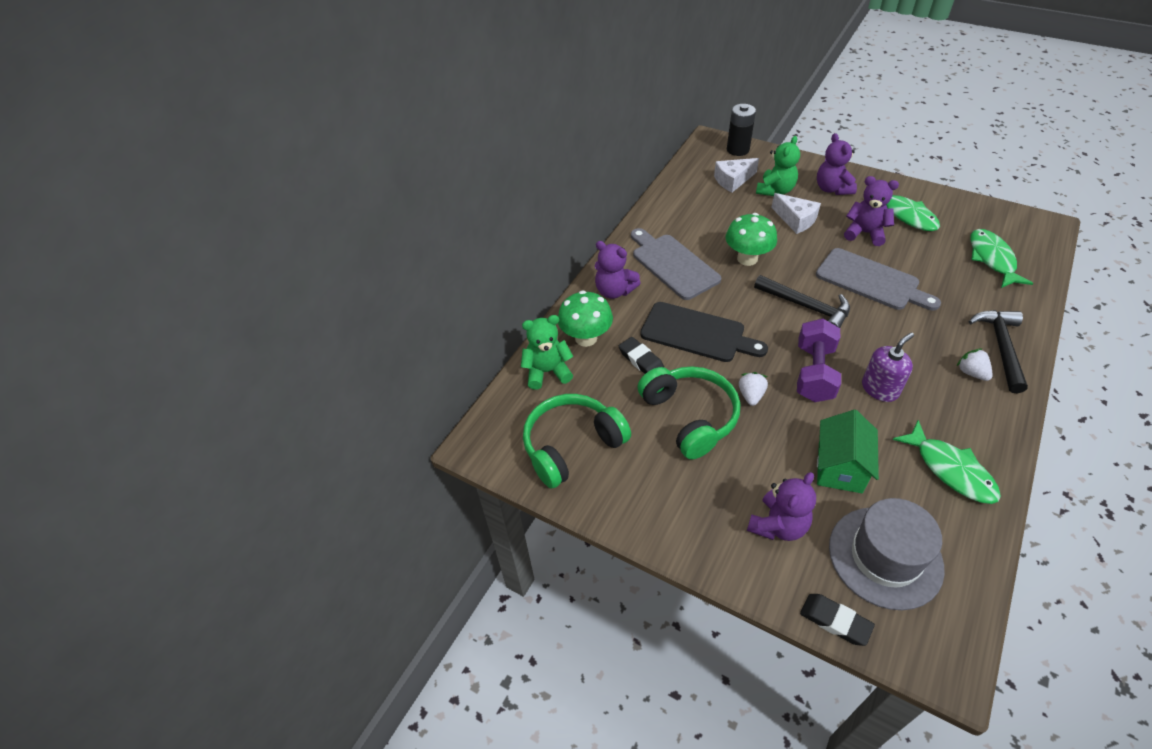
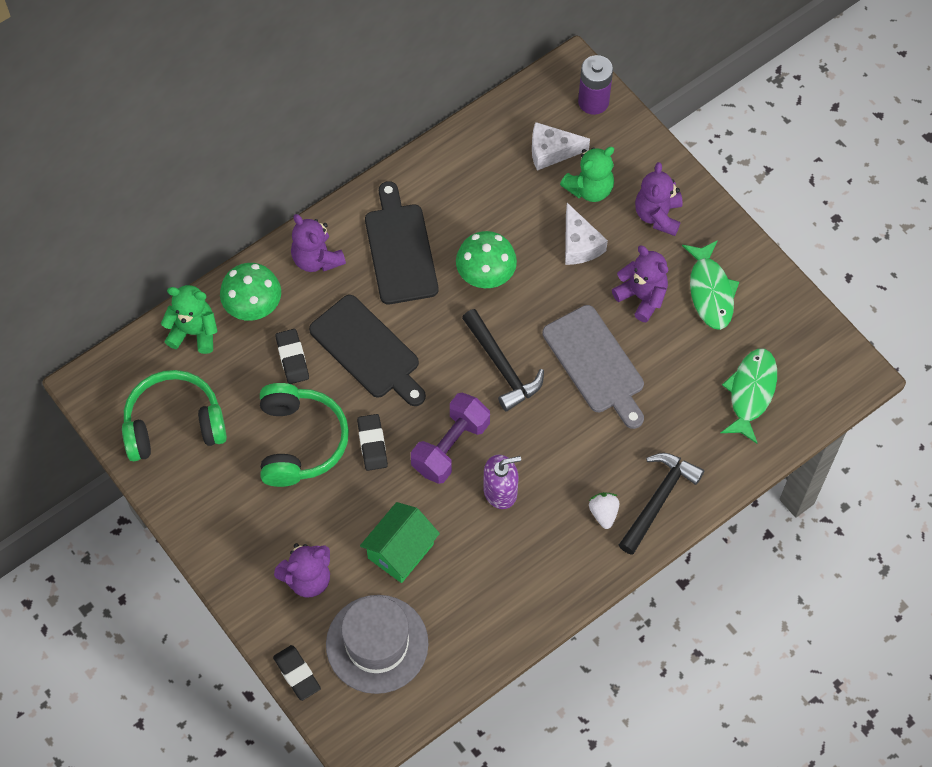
camera: 20 degrees right, 15 degrees up
grey cutting board [631,228,721,300] -> black cutting board [365,181,438,304]
black battery [727,104,756,156] -> purple battery [578,55,613,115]
white strawberry [739,372,768,406] -> black eraser [357,414,388,471]
green fish [892,420,1001,504] -> none

